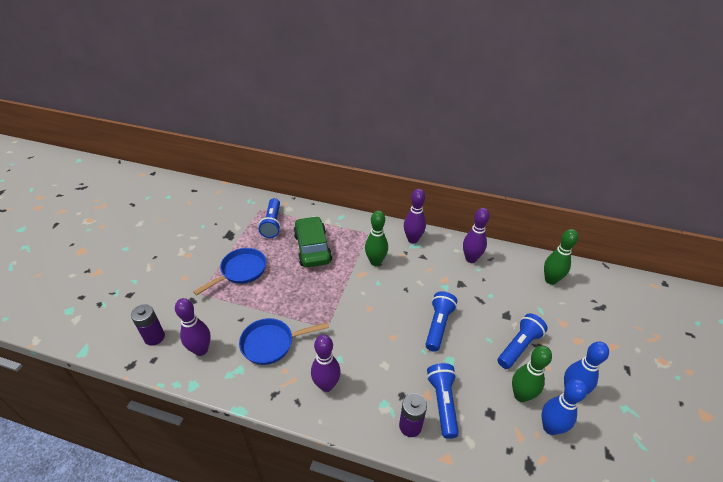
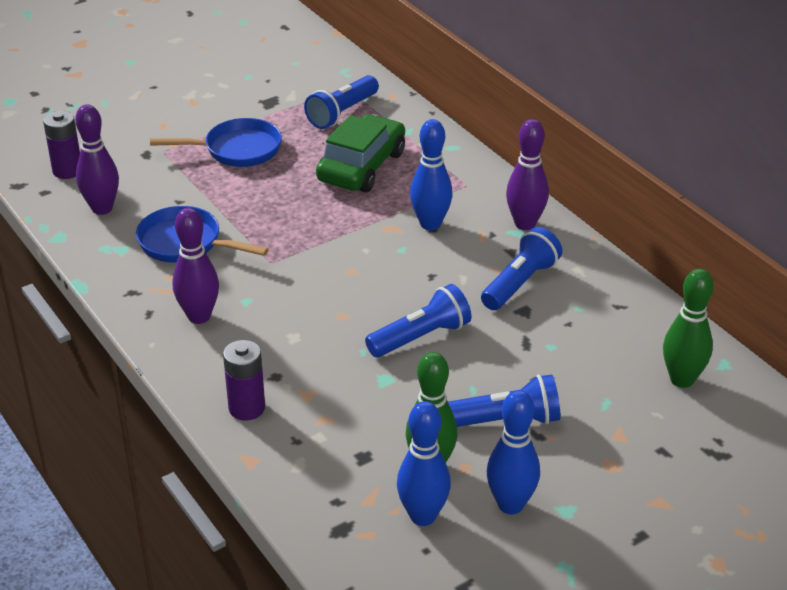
camera: 40 degrees right, 5 degrees down
green bowling pin [365,211,388,266] -> blue bowling pin [410,119,453,230]
blue flashlight [427,363,459,439] -> blue flashlight moved to [481,227,562,310]
purple bowling pin [463,208,490,263] -> none

